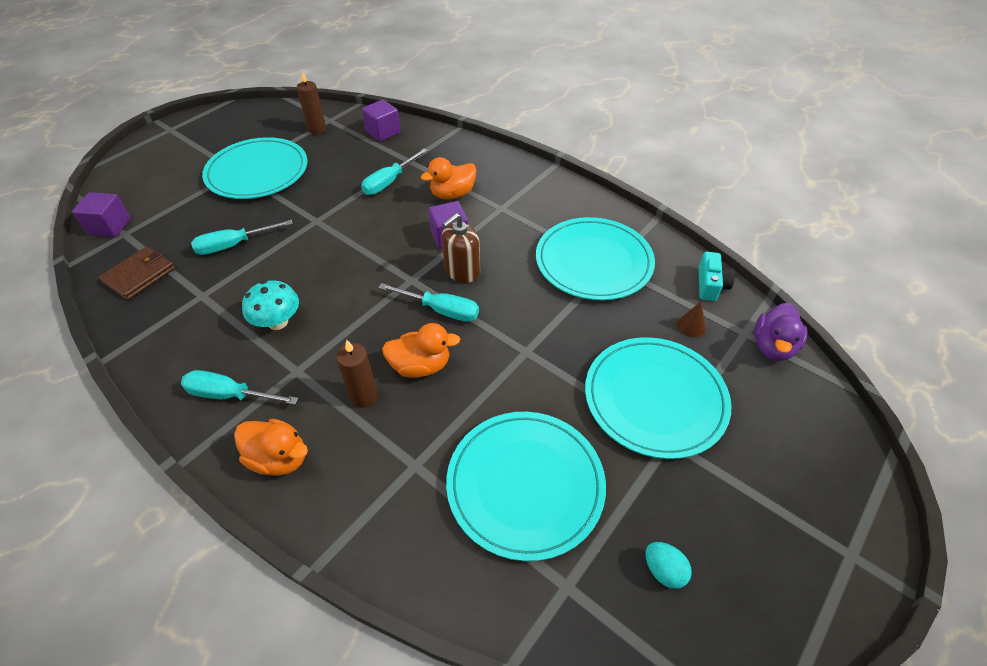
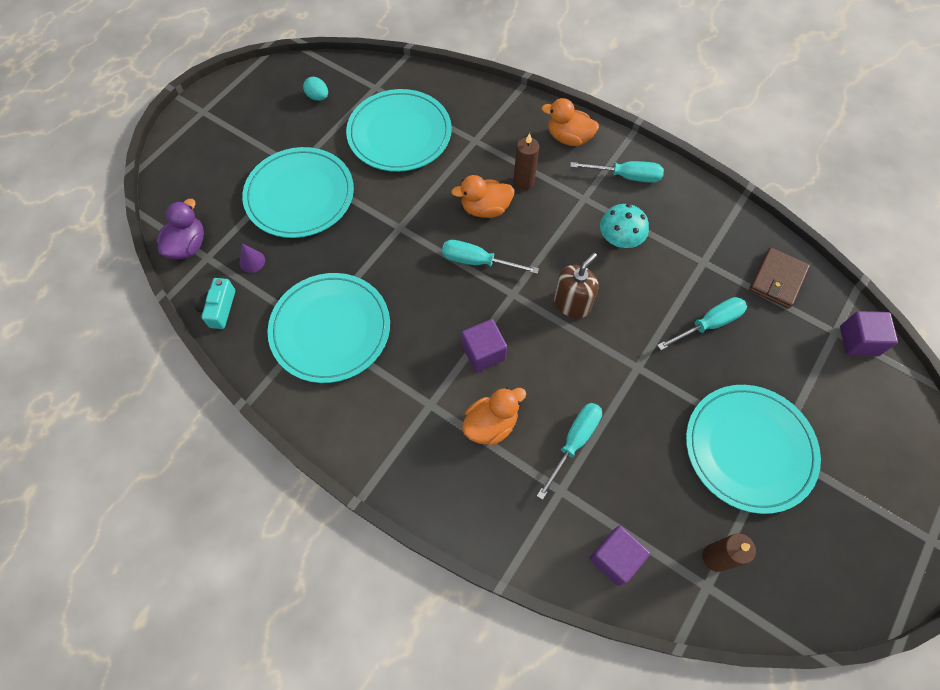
camera: 175 degrees right, 15 degrees up
brown soap dispenser [442,213,480,283] -> brown soap dispenser moved to [554,253,598,318]
brown cone [677,302,706,337] -> purple cone [240,244,265,273]

